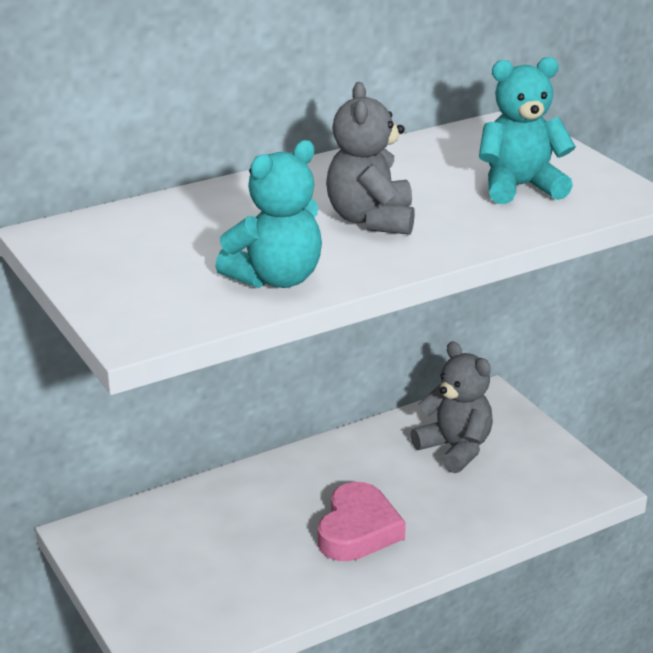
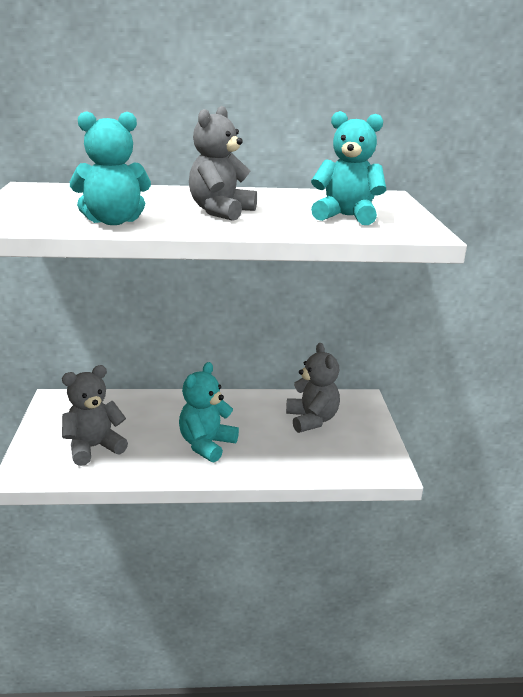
camera: 25 degrees right, 5 degrees down
pink heart [318,482,406,561] -> turquoise teddy bear [179,362,239,462]
none -> grey teddy bear [62,365,128,466]

